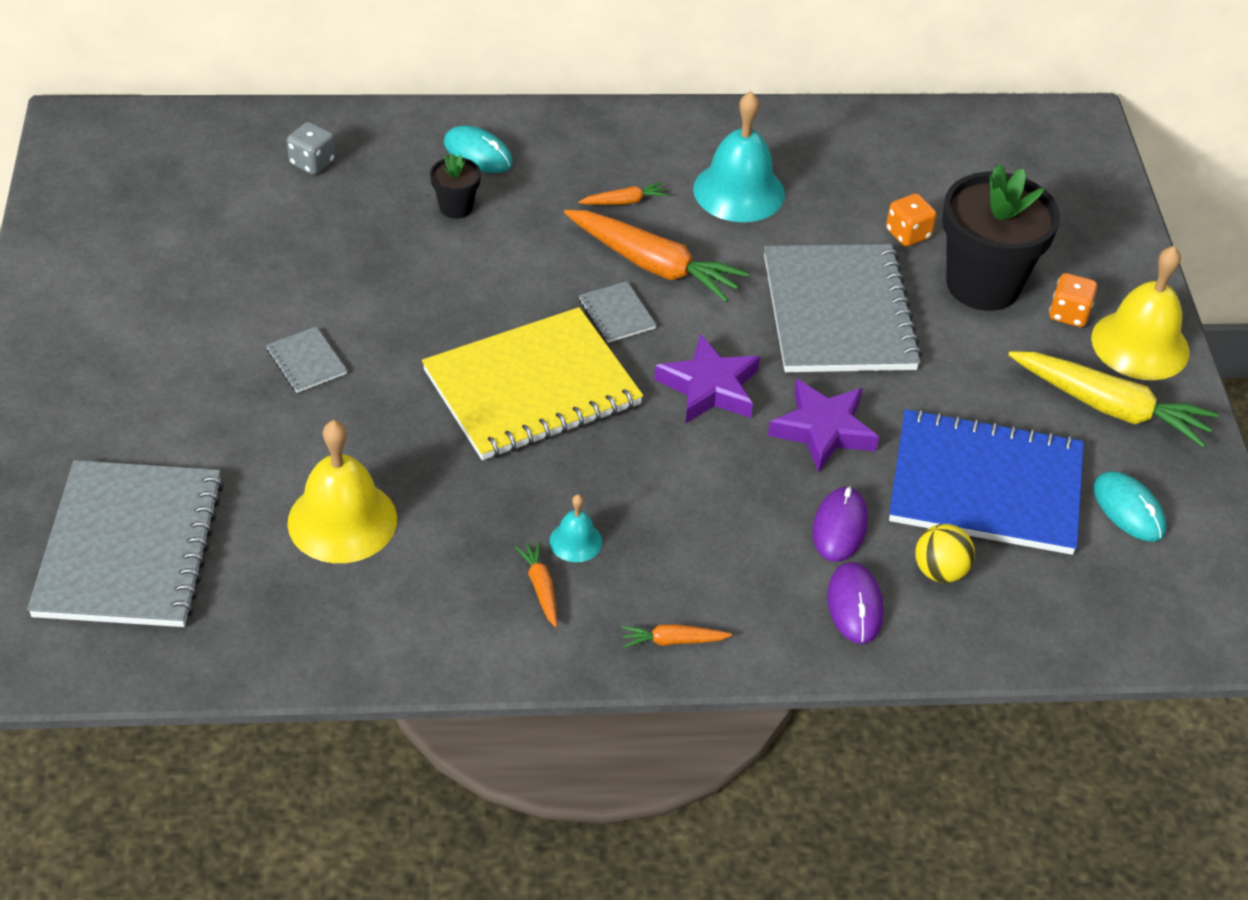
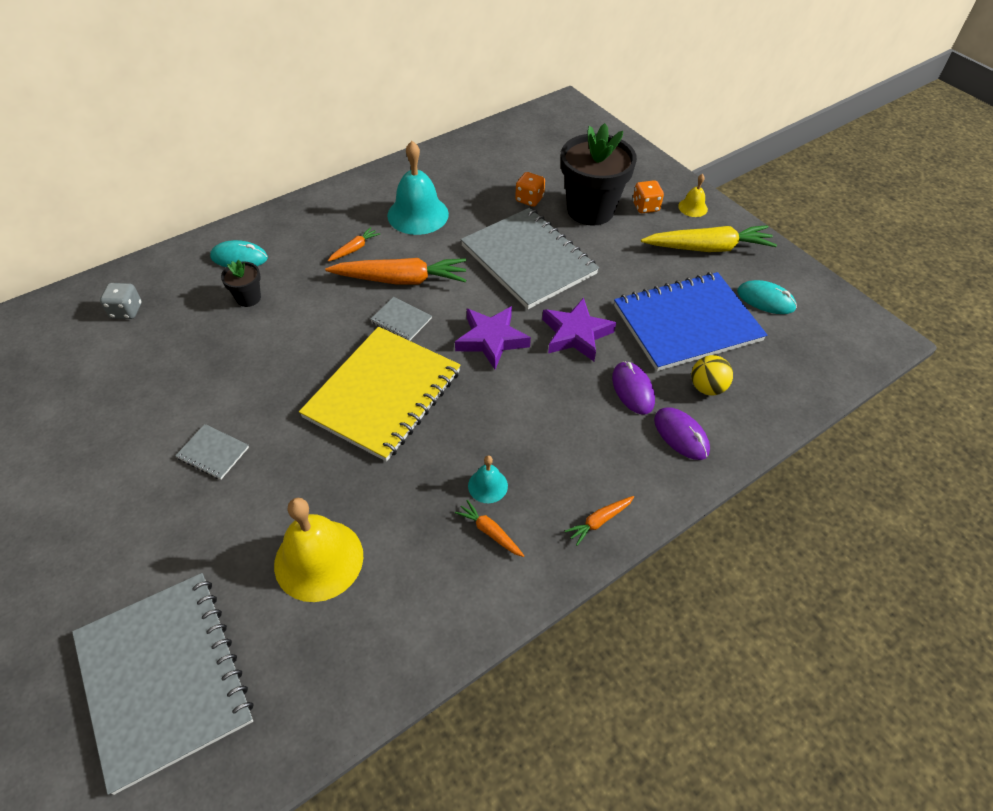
camera: 30 degrees left, 5 degrees up
yellow bell [1091,246,1190,380] -> yellow bell [678,174,708,217], size x0.49

